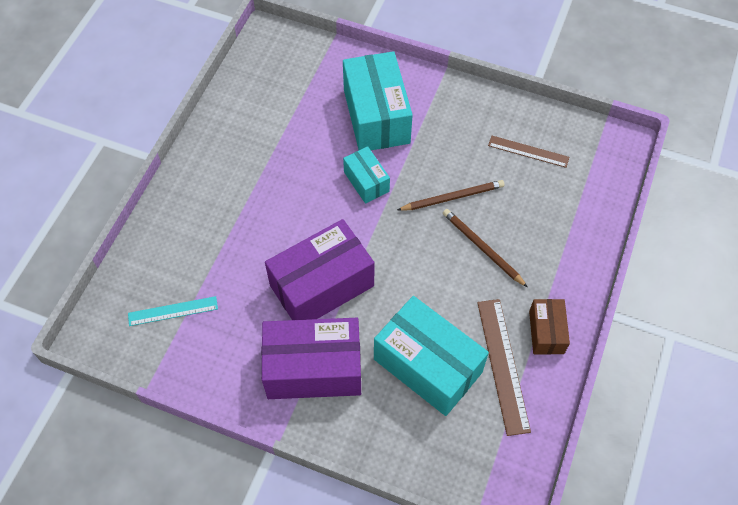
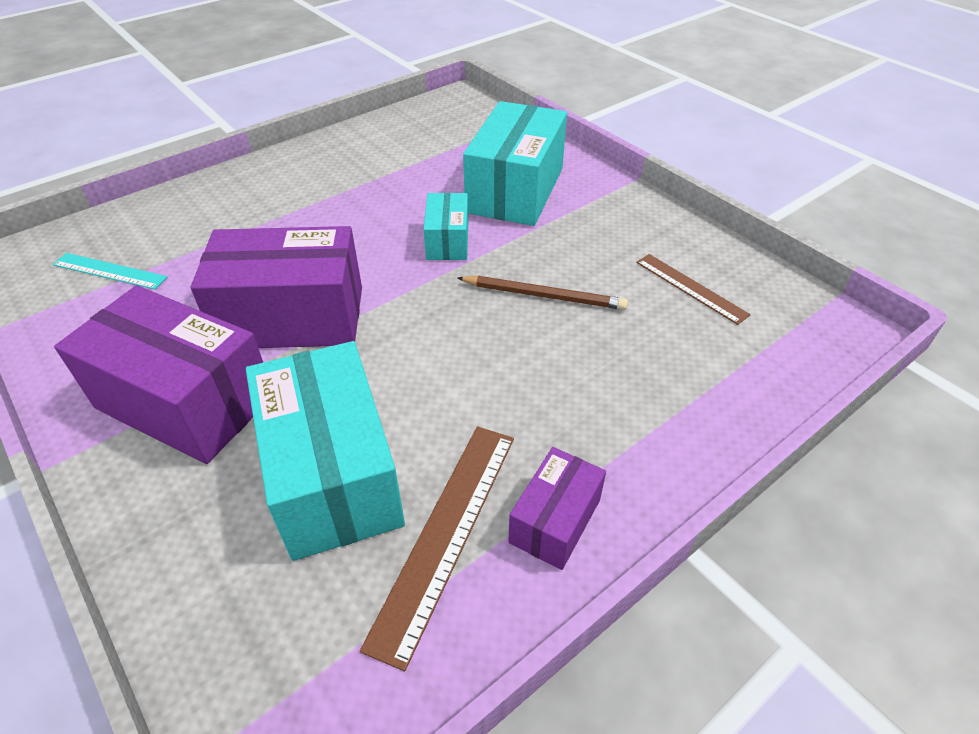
camera: 30 degrees right, 15 degrees down
brown pencil [443,209,527,287] -> none
brown box [529,299,570,355] -> purple box [508,447,606,570]

